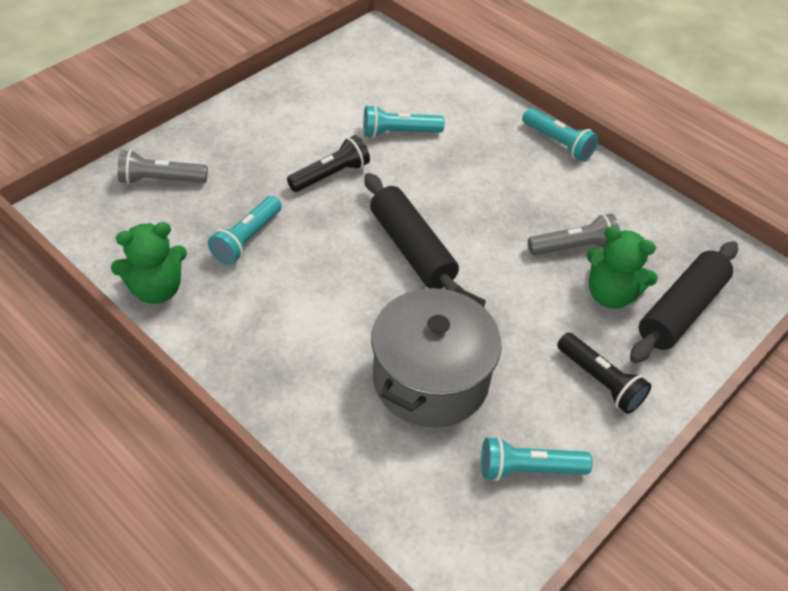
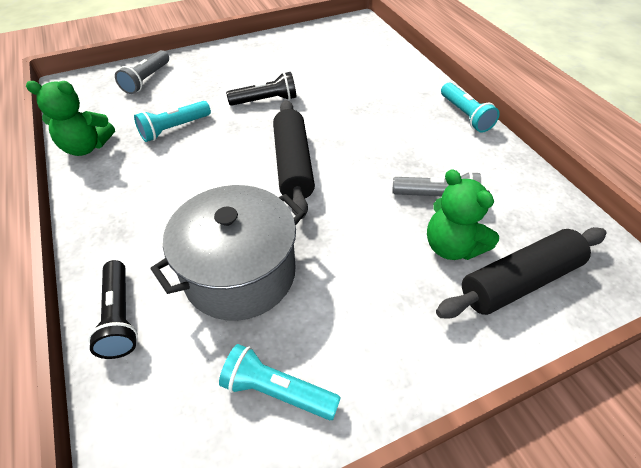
camera: 25 degrees right, 0 degrees up
grey flashlight [118,150,208,185] -> grey flashlight turned 90 degrees counterclockwise [115,50,169,94]
turquoise flashlight [363,105,445,138] -> none
black flashlight [557,333,651,414] -> black flashlight moved to [88,260,138,359]

